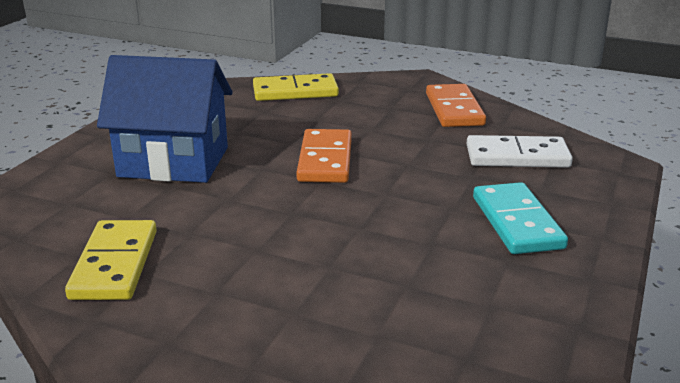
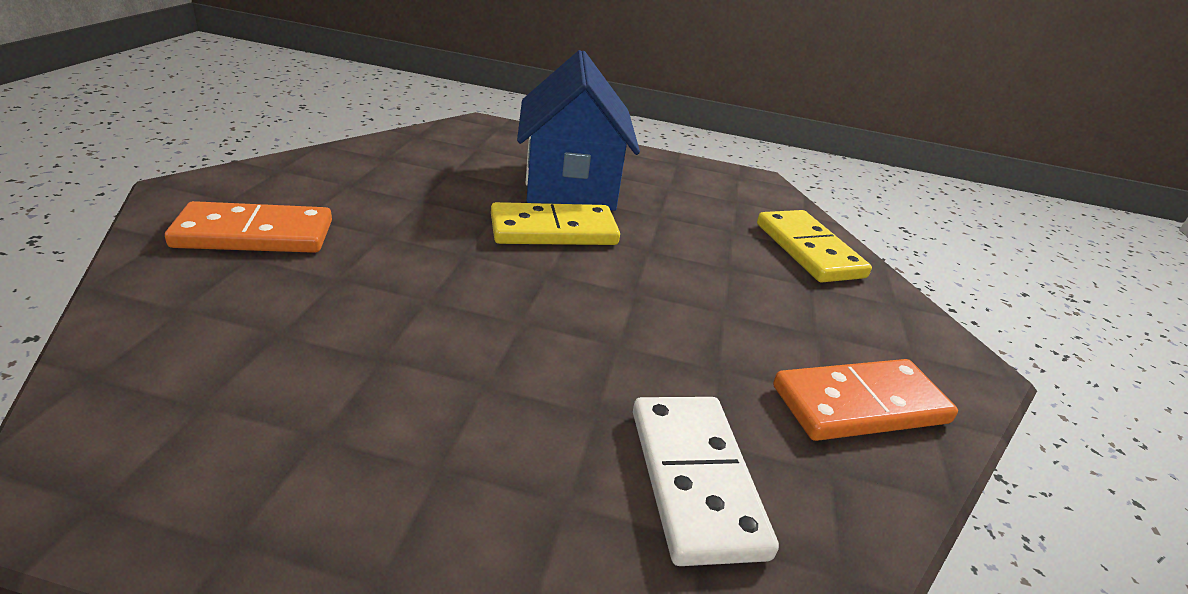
camera: 75 degrees right, 5 degrees up
yellow domino [65,220,157,300] -> yellow domino moved to [491,202,620,245]
orange domino [296,129,352,183] -> orange domino moved to [165,201,332,253]
turquoise domino [473,182,568,254] -> none

